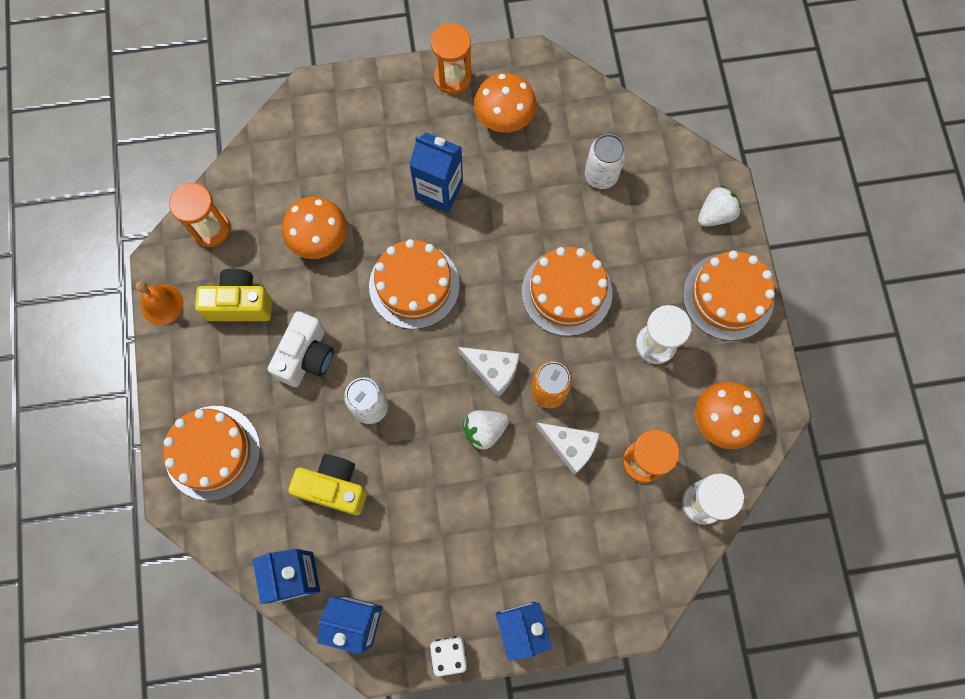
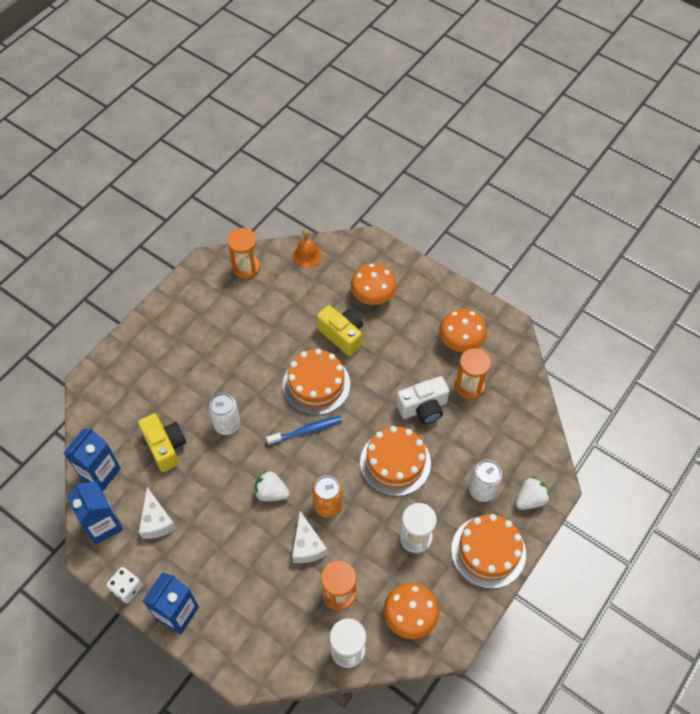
camera: 45 degrees right, 15 degrees down
orange bell [136,281,183,325] -> orange bell moved to [293,228,322,268]
orange cake [163,406,261,501] -> none
yellow camera [195,269,272,321] -> yellow camera moved to [317,305,363,356]
white camera [267,311,334,387] -> white camera moved to [396,376,449,424]
orange mushroom [282,196,347,259] -> orange mushroom moved to [350,263,397,305]
blue carton [409,133,463,213] -> none
orange hourglass [431,24,472,94] -> orange hourglass moved to [455,348,491,399]
white cheese [458,347,519,397] -> white cheese moved to [139,487,176,539]
white can [585,134,626,189] -> white can moved to [469,460,502,502]
white strawberry [698,185,742,226] -> white strawberry turned 45 degrees counterclockwise [516,477,550,510]
none -> blue toothbrush [266,416,342,445]

